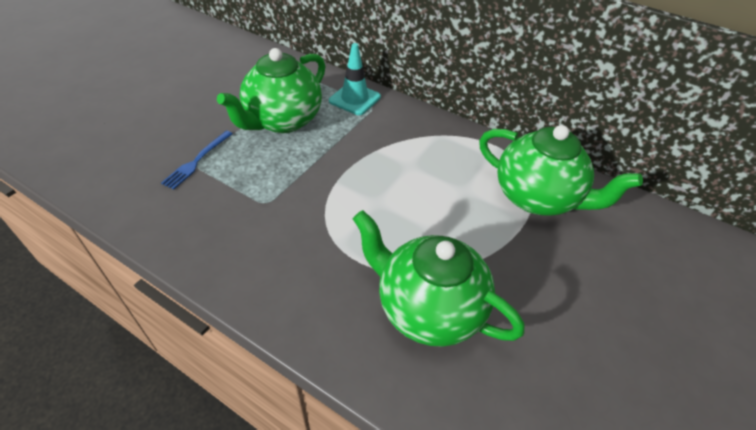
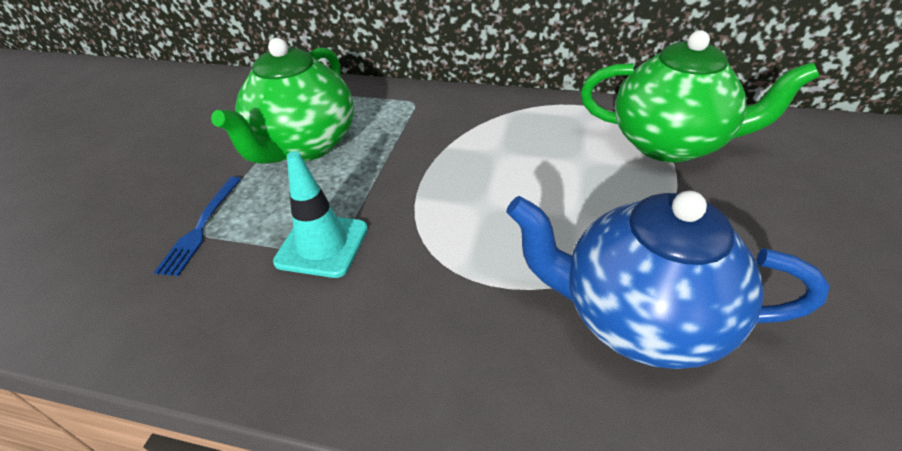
camera: 15 degrees left, 5 degrees down
turquoise traffic cone [329,43,381,115] -> turquoise traffic cone moved to [273,151,368,278]
green teapot [353,210,525,347] -> blue teapot [506,191,830,369]

